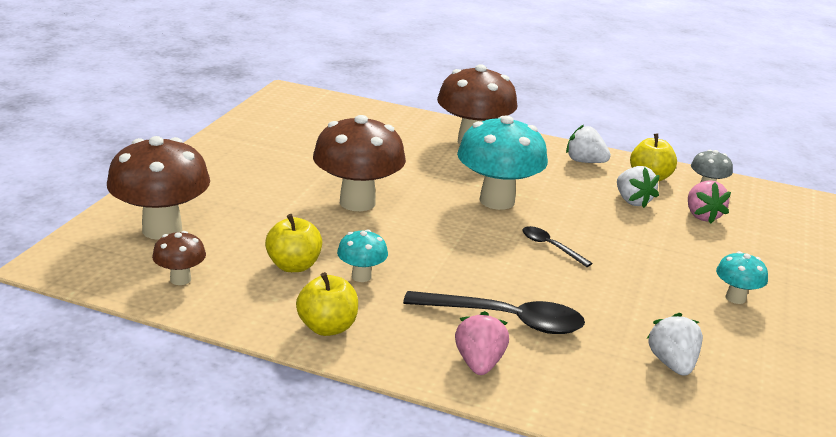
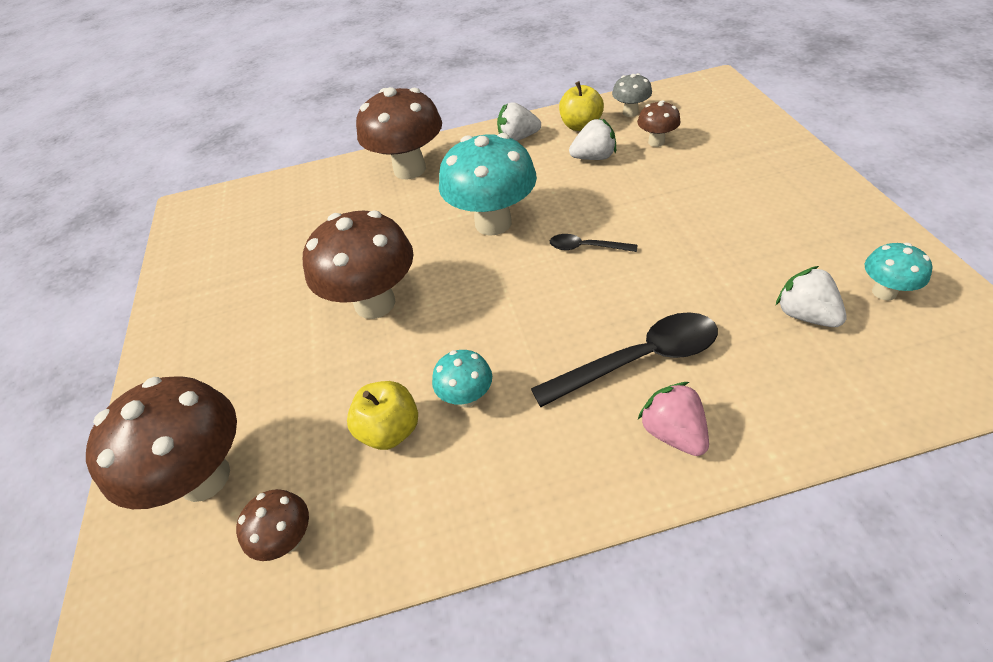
camera: 25 degrees left, 20 degrees up
yellow apple [296,272,358,336] -> none
white strawberry [617,166,660,208] -> white strawberry turned 45 degrees counterclockwise [569,119,616,160]
pink strawberry [688,180,731,224] -> brown mushroom [637,100,681,147]
turquoise mushroom [716,251,768,304] -> turquoise mushroom moved to [865,243,932,300]

